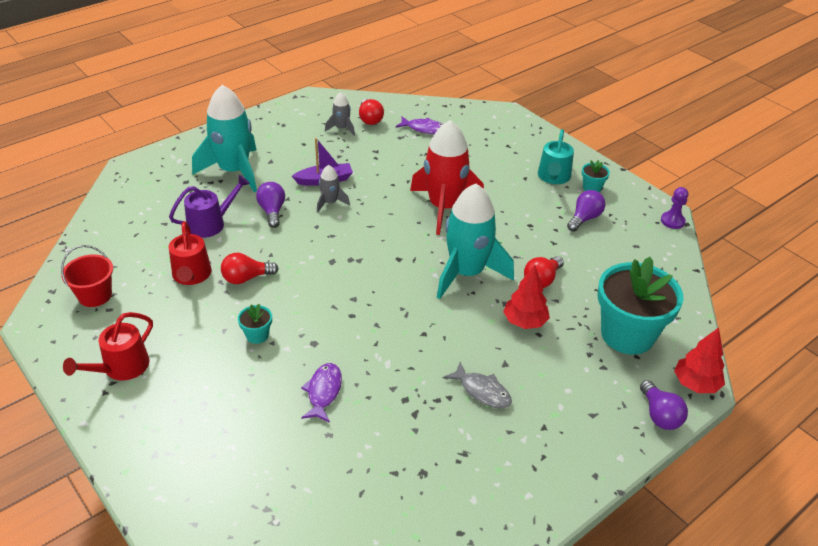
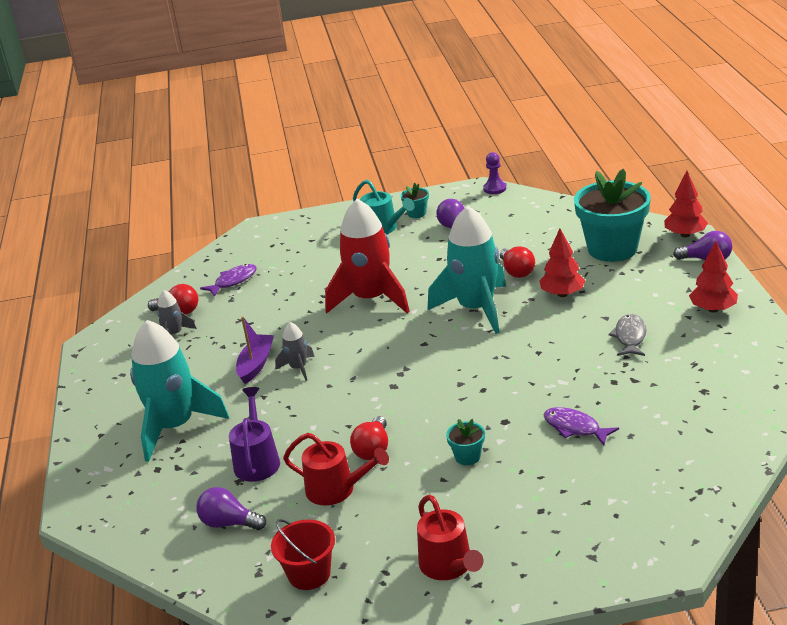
camera: 55 degrees left, 10 degrees down
purple light bulb [256,182,285,228] -> purple light bulb moved to [196,487,266,530]
grey fish [444,361,512,409] -> grey fish turned 60 degrees counterclockwise [608,314,647,356]
none -> red tree [689,241,738,313]

